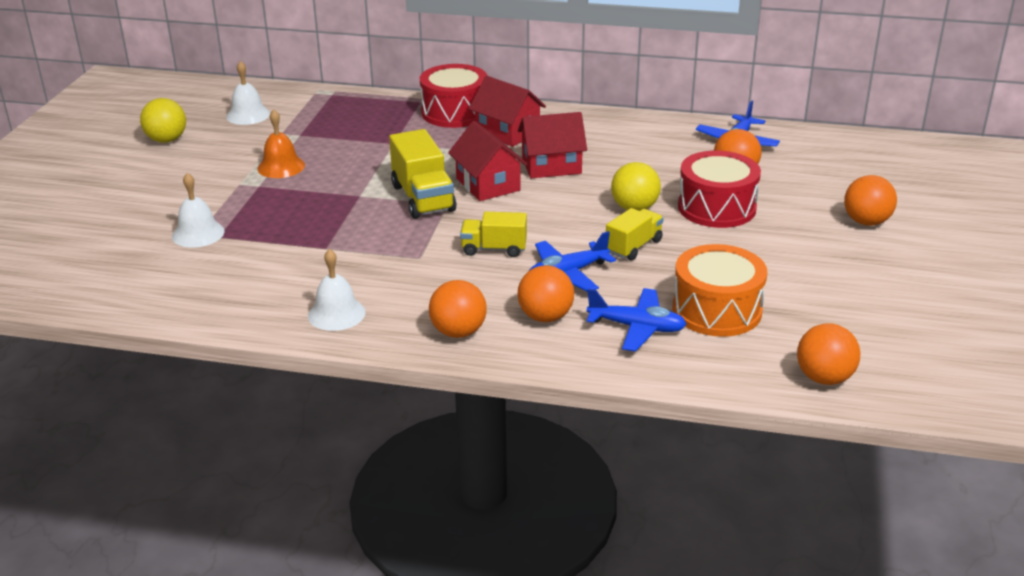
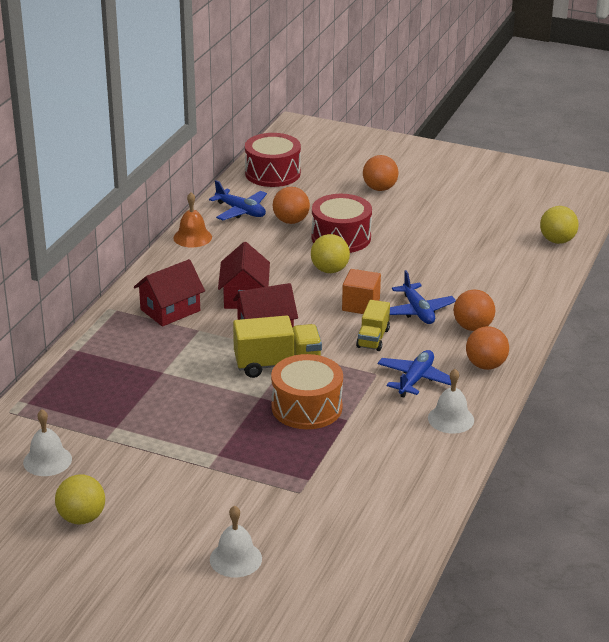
camera: 80 degrees left, 0 degrees up
white bell [172,173,225,248] -> white bell moved to [210,506,262,577]
orange bell [258,110,305,178] -> orange bell moved to [173,192,212,247]
red drum [420,64,487,128] -> red drum moved to [245,133,301,187]
blue plane [587,288,687,352] -> blue plane moved to [378,350,451,397]
yellow truck [606,208,663,261] -> none
orange drum [673,244,767,337] -> orange drum moved to [271,354,343,429]
orange ball [797,323,860,385] -> yellow ball [540,206,579,244]
none -> orange cube [342,269,381,314]

